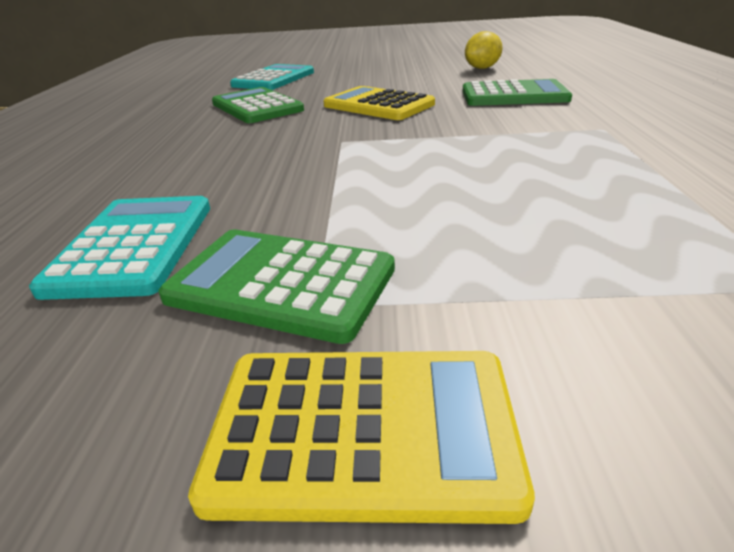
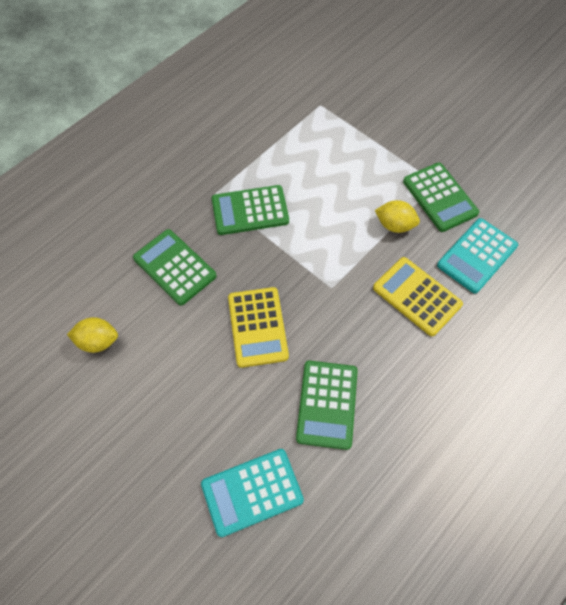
camera: 140 degrees left, 30 degrees up
yellow calculator [188,351,535,524] -> yellow calculator moved to [373,257,463,336]
none -> green calculator [212,185,289,235]
none -> yellow lemon [375,200,420,233]

